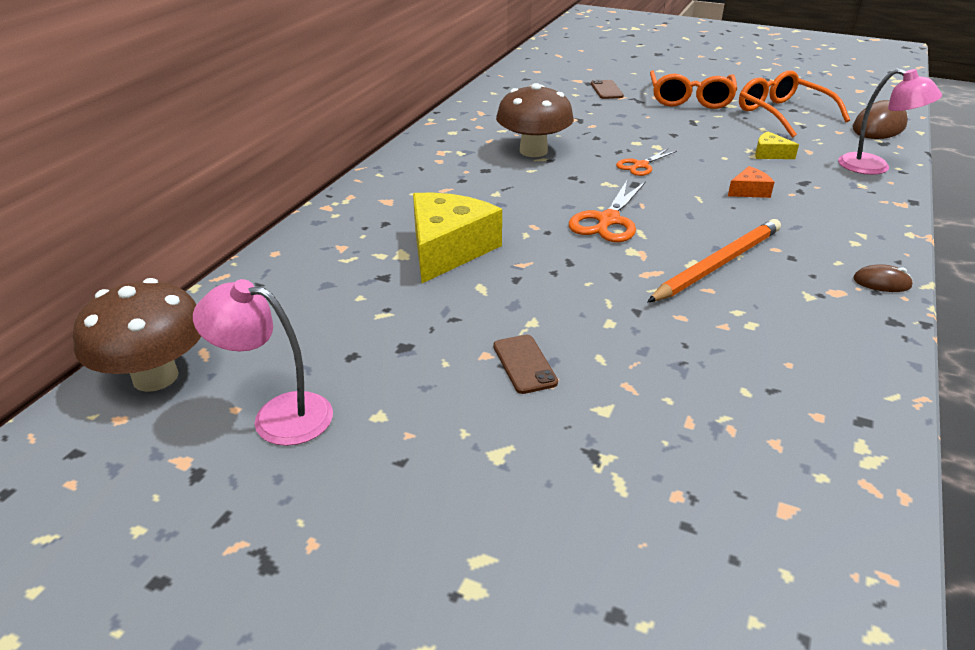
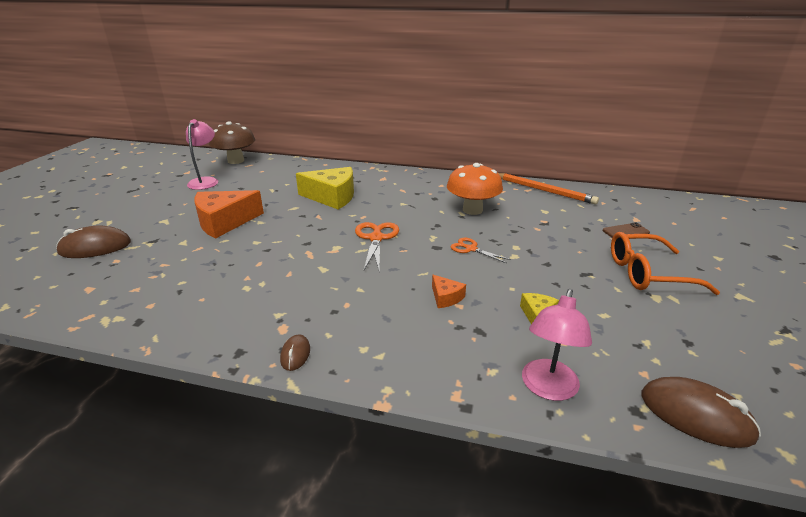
camera: 80 degrees right, 5 degrees down
brown phone [493,335,558,394] -> orange cheese [195,190,264,238]
brown mushroom [496,83,574,157] -> orange mushroom [447,163,503,215]
orange scissors [569,179,646,242] -> orange scissors turned 75 degrees clockwise [355,222,399,270]
orange pencil [647,219,781,302] -> orange pencil moved to [498,173,599,204]
orange glasses [739,70,850,138] -> none
none -> brown mouse [56,226,131,258]

